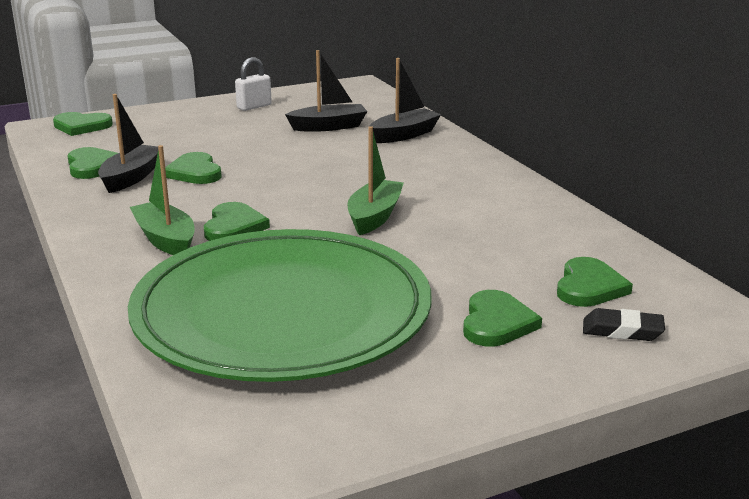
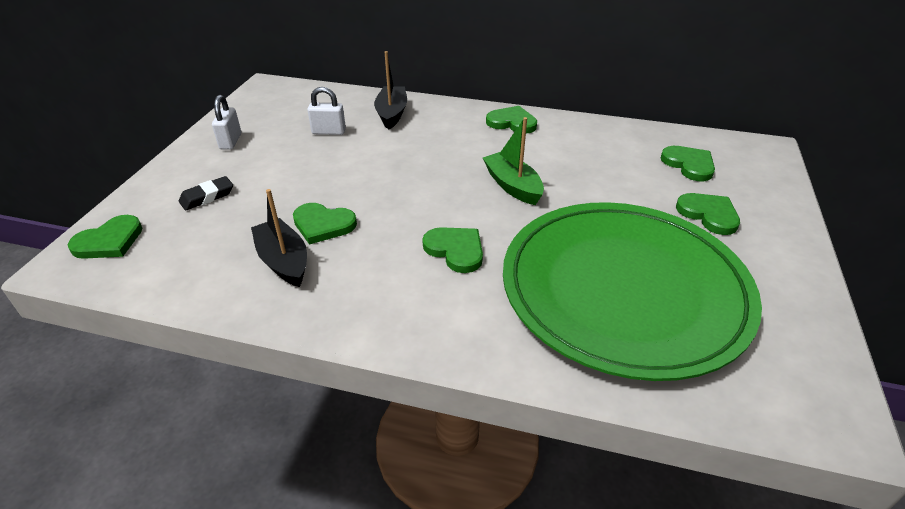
camera: 50 degrees left, 15 degrees up
green heart [68,147,118,179] -> green heart moved to [486,106,537,134]
green boat [130,145,194,255] -> none
black boat [285,50,367,132] -> white padlock [307,87,346,135]
black eraser [583,308,665,341] -> black eraser moved to [179,176,233,211]

